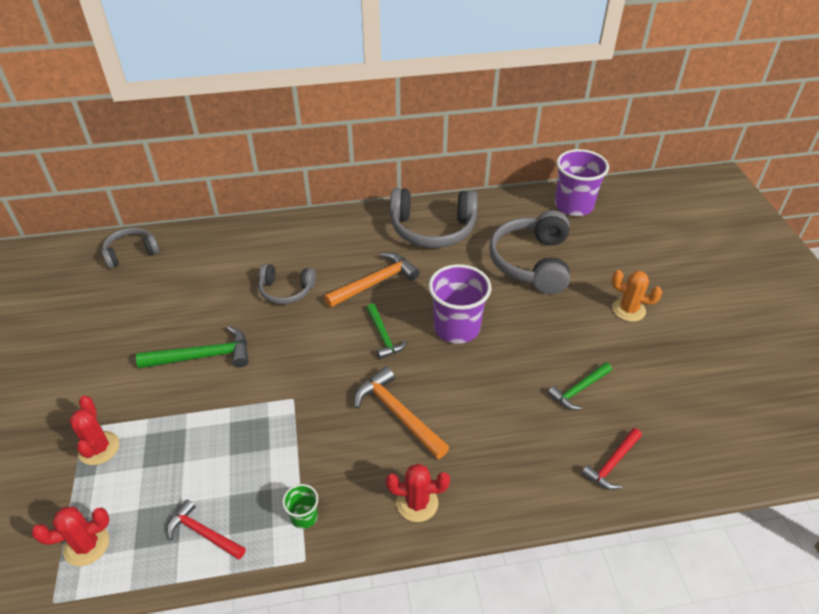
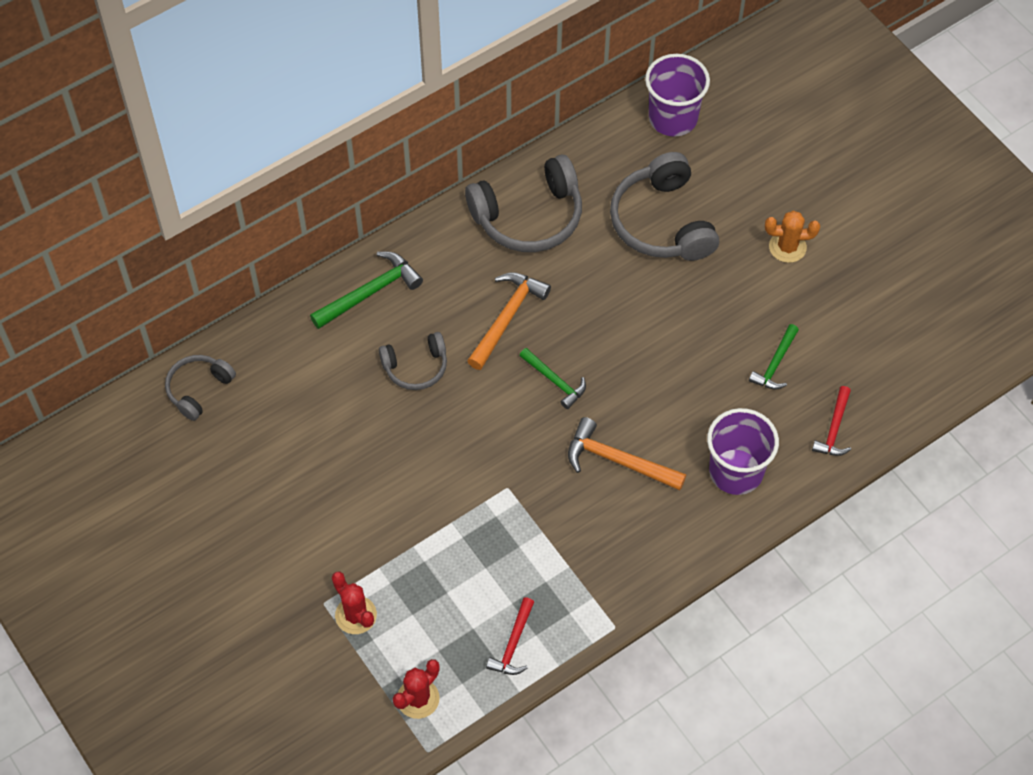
camera: 25 degrees left, 15 degrees up
green hammer [136,326,249,369] -> green hammer moved to [310,252,423,329]
red hammer [167,500,246,559] -> red hammer turned 75 degrees counterclockwise [486,597,534,675]
green cup [282,484,318,529] -> none
red cactus [386,463,450,522] -> none
purple cup [429,264,491,344] -> purple cup moved to [707,408,779,495]

